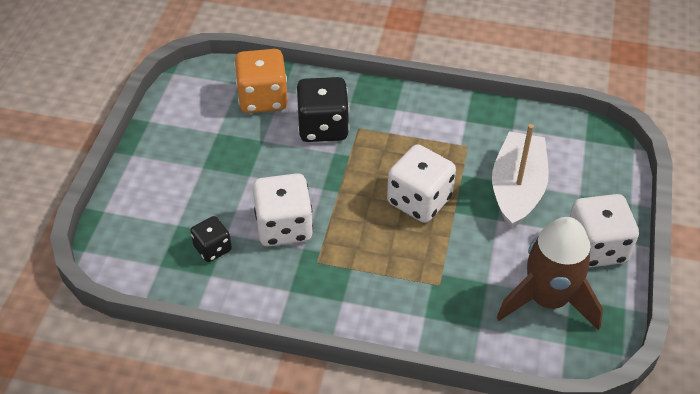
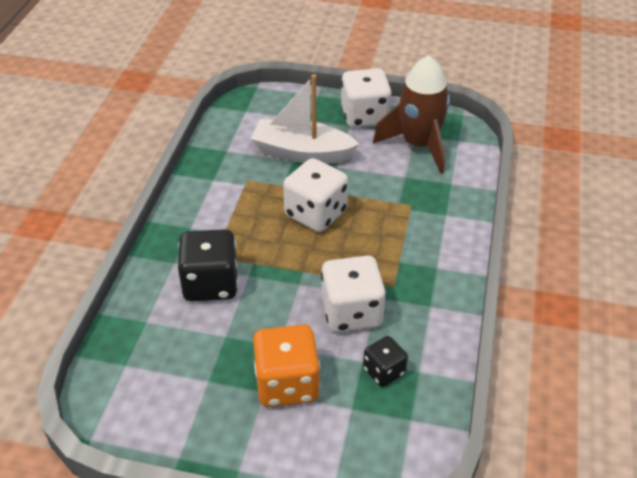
camera: 90 degrees left, 5 degrees down
orange dice [234,49,288,113] -> orange dice moved to [253,325,320,407]

